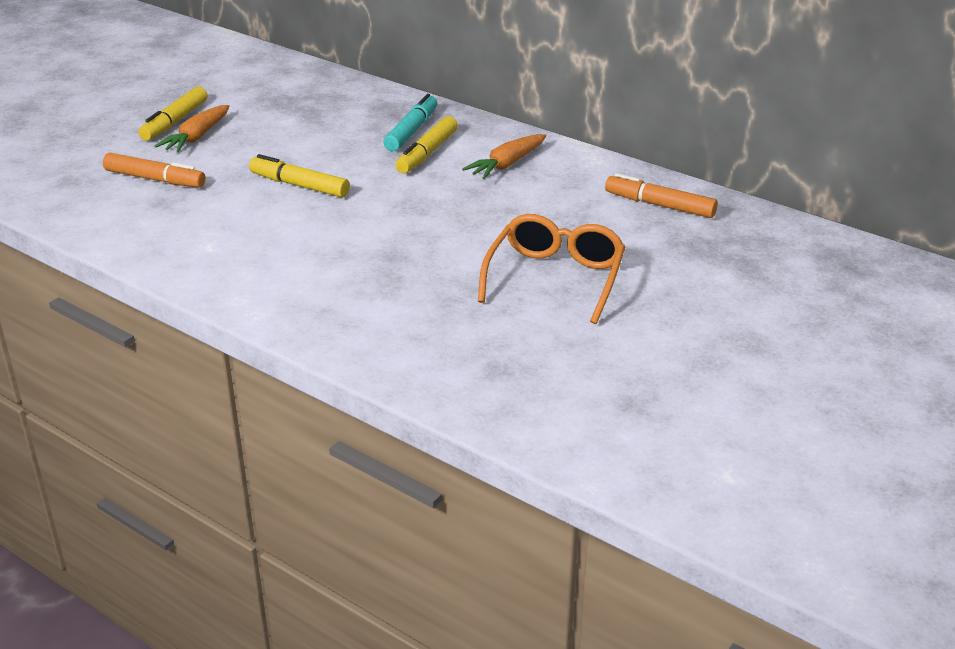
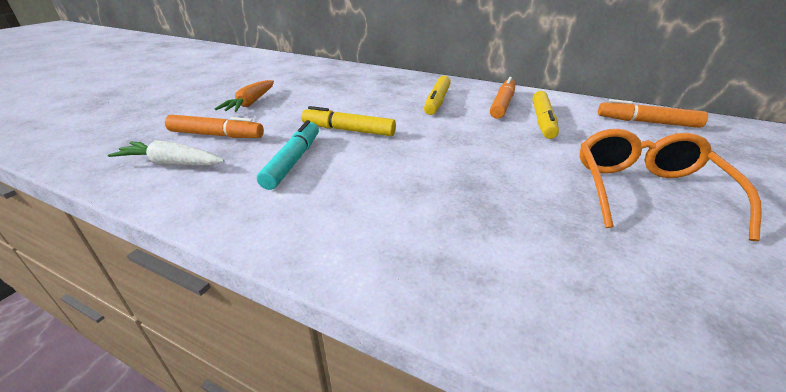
camera: 10 degrees left, 0 degrees up
yellow marker [139,86,207,140] -> yellow marker moved to [532,91,559,139]
turquoise marker [383,94,438,151] -> turquoise marker moved to [257,120,319,190]
orange carrot [462,134,546,179] -> orange marker [490,77,515,119]
none -> white carrot [108,140,225,166]

